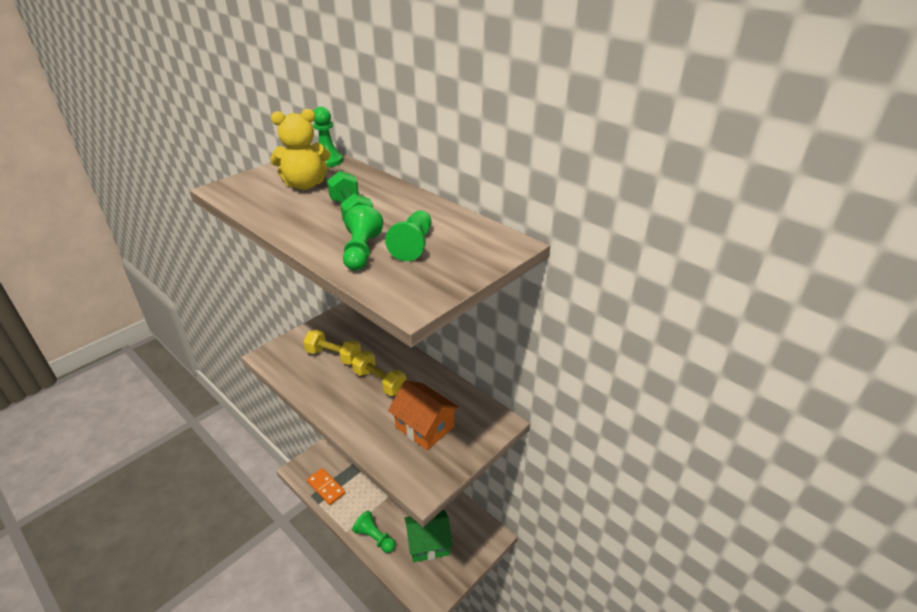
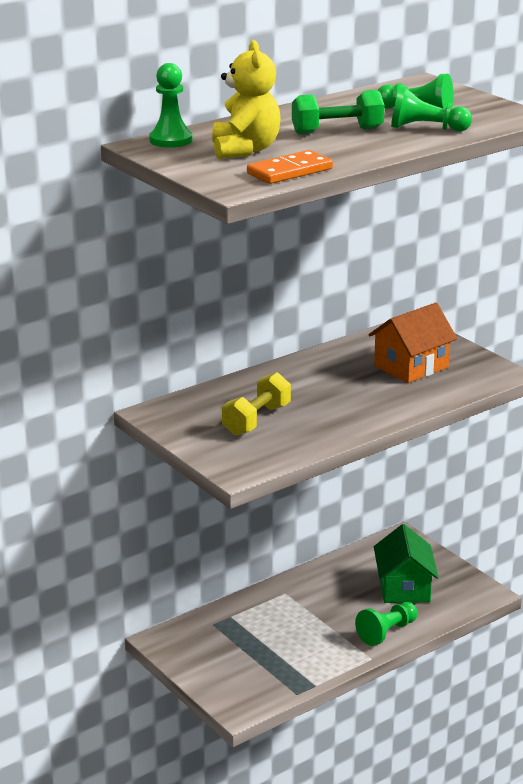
camera: 80 degrees left, 10 degrees down
orange domino [307,468,346,505] -> orange domino moved to [247,150,333,184]
yellow dumbbell [352,351,406,396] -> none

